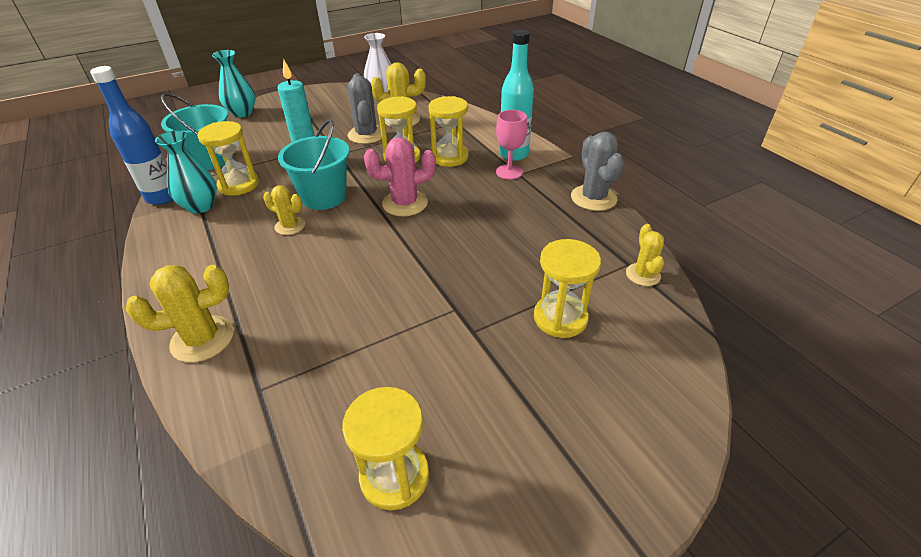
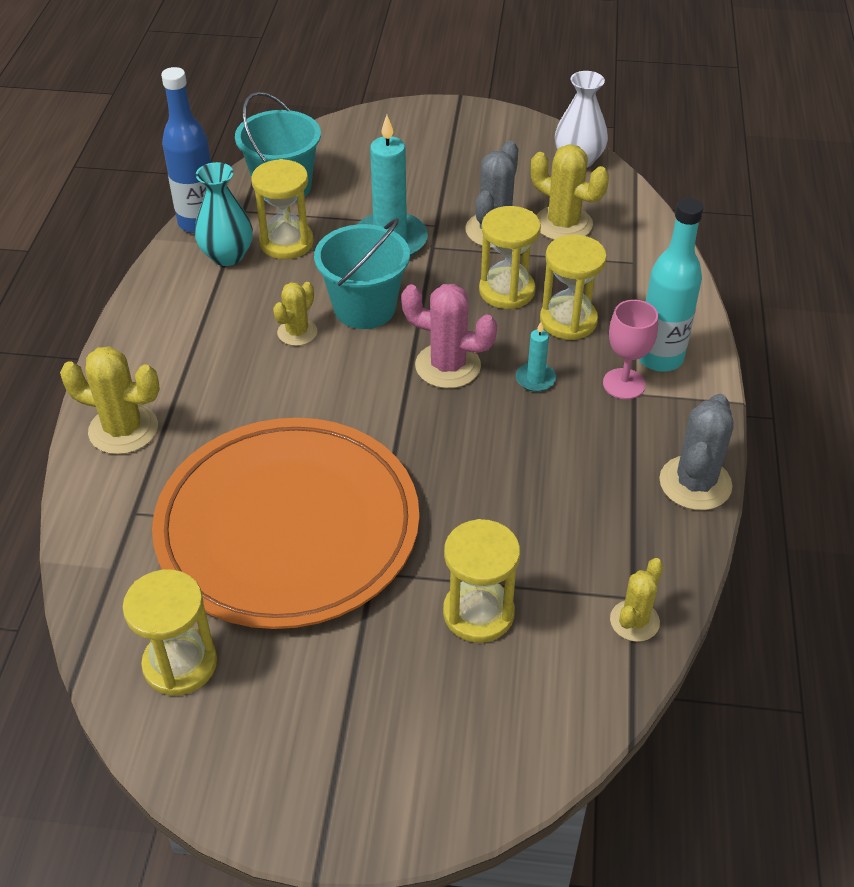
camera: 35 degrees right, 5 degrees up
turquoise vase [212,50,256,117] -> none
yellow cactus [263,185,305,235] -> yellow cactus turned 60 degrees clockwise [273,282,317,346]
none -> orange plate [152,418,419,629]
none -> turquoise candle [516,322,556,392]

